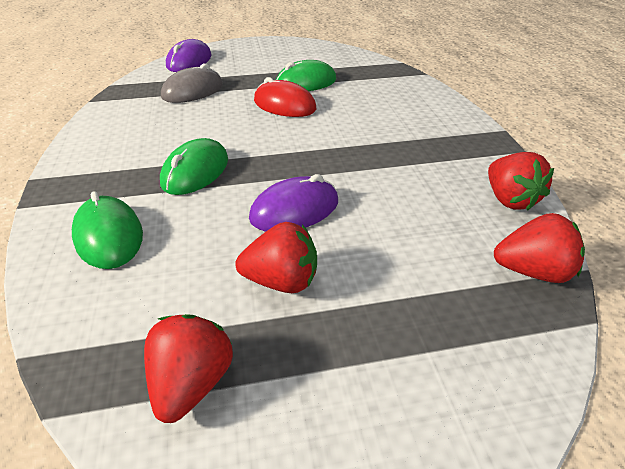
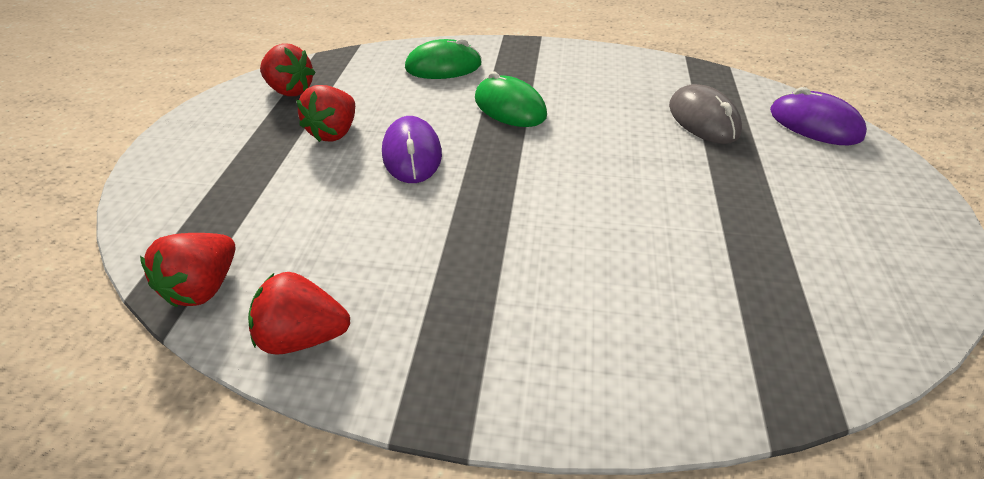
camera: 110 degrees right, 5 degrees up
red mouse [254,77,316,117] -> none
green mouse [276,60,336,91] -> none

